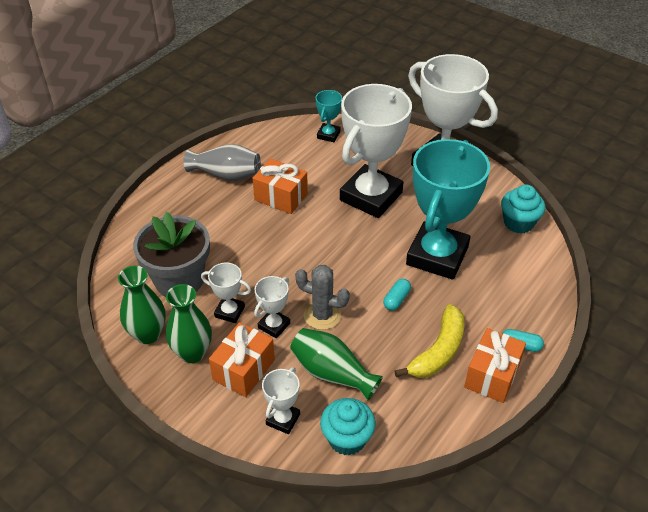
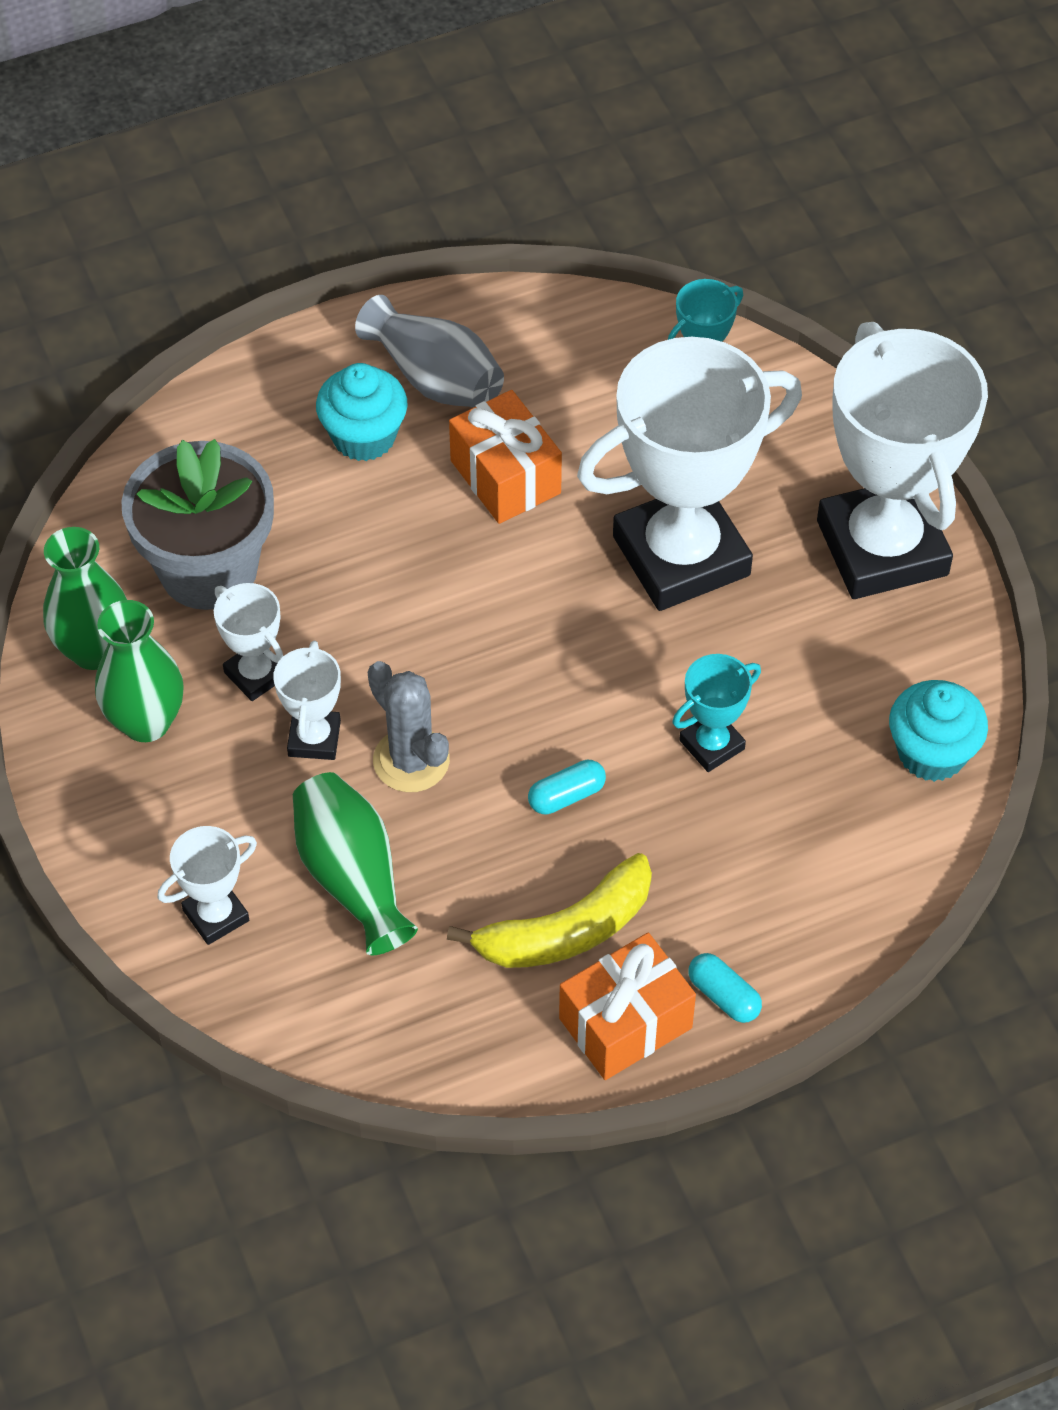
camera: 30 degrees right, 10 degrees up
orange gift [209,322,275,397] -> none
white trophy [254,276,290,338] -> white trophy turned 60 degrees counterclockwise [273,641,341,760]
turquoise cupcake [320,398,376,456] -> turquoise cupcake moved to [316,363,407,461]
turquoise trophy [406,139,490,280] -> turquoise trophy [672,654,761,772], size x0.44

